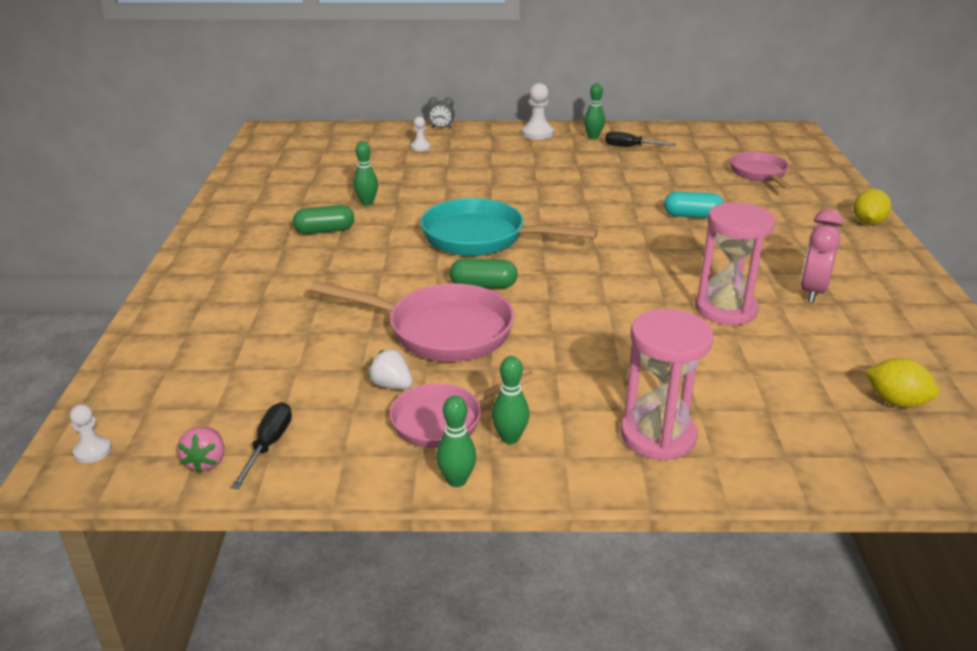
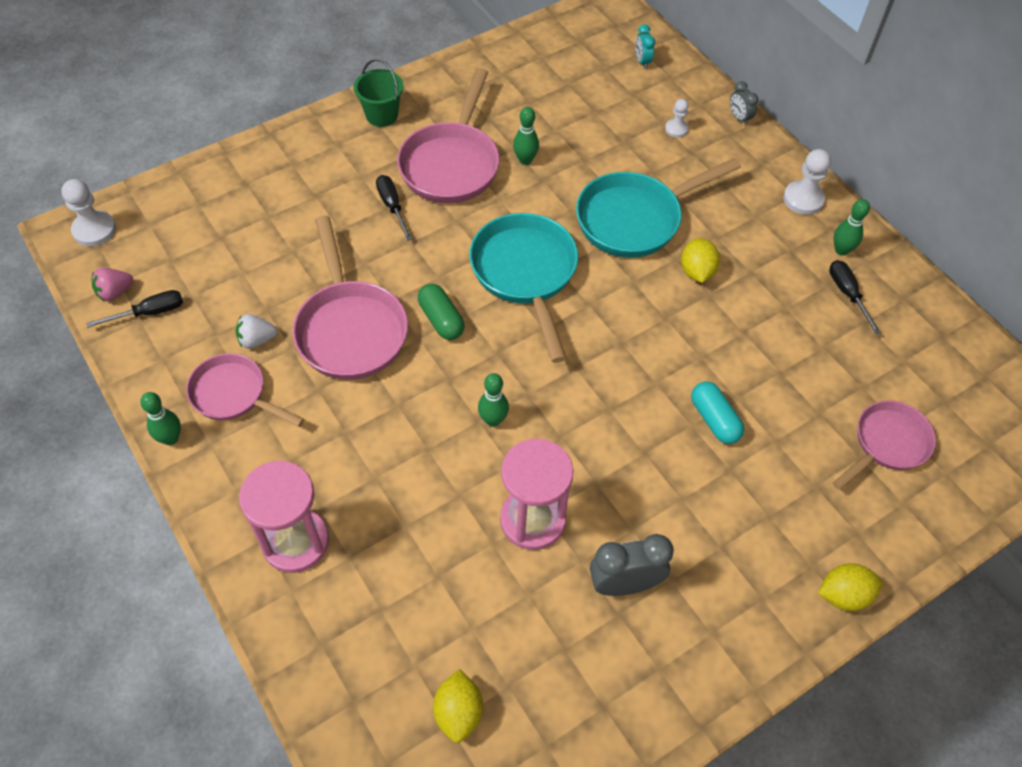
camera: 55 degrees right, 25 degrees up
white pawn [70,405,111,463] -> white pawn [61,179,116,246], size x1.66
green capsule [293,205,354,234] -> pink pan [397,68,499,204]
white strawberry [368,349,413,390] -> white strawberry turned 105 degrees counterclockwise [236,314,278,349]
green bowling pin [492,356,530,444] -> green bowling pin moved to [478,373,509,427]
pink clock [800,209,843,303] -> grey clock [590,534,674,596]
none -> green bucket [354,59,403,127]
none -> black screwdriver [376,175,412,241]
none -> turquoise pan [576,158,741,258]
none -> turquoise clock [635,24,655,69]
none -> yellow lemon [681,238,720,283]

